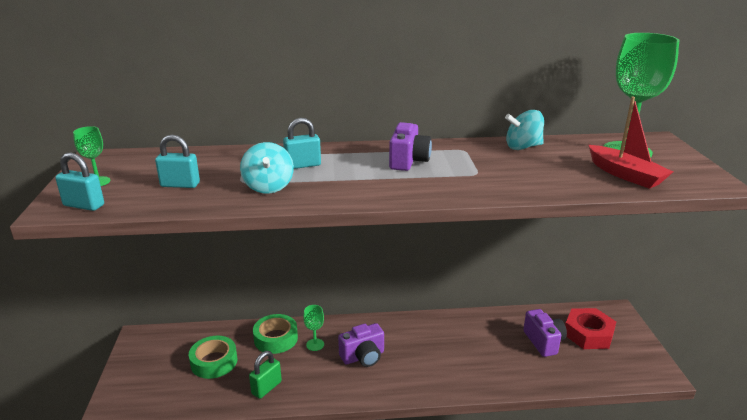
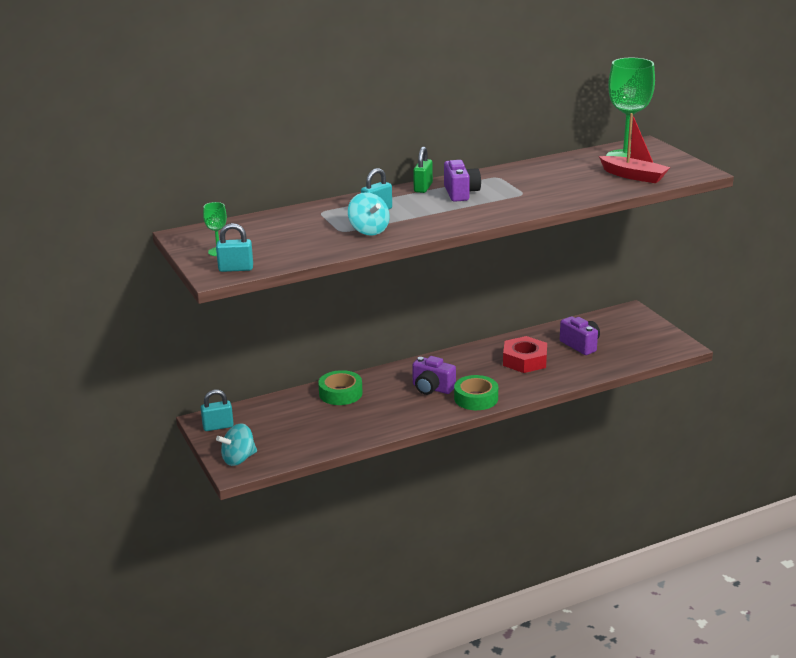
camera: 20 degrees left, 0 degrees up
turquoise padlock [155,135,200,188] -> turquoise padlock moved to [201,390,234,431]
green tape [189,336,237,379] -> green tape moved to [454,375,498,410]
green padlock [249,351,282,399] -> green padlock moved to [413,146,433,193]
green goblet [303,305,324,351] -> none
purple camera [338,323,384,367] -> purple camera turned 75 degrees clockwise [412,356,456,395]
turquoise spinning top [505,110,544,150] -> turquoise spinning top moved to [216,423,257,466]
red nut [565,308,616,349] -> red nut moved to [503,336,547,373]

